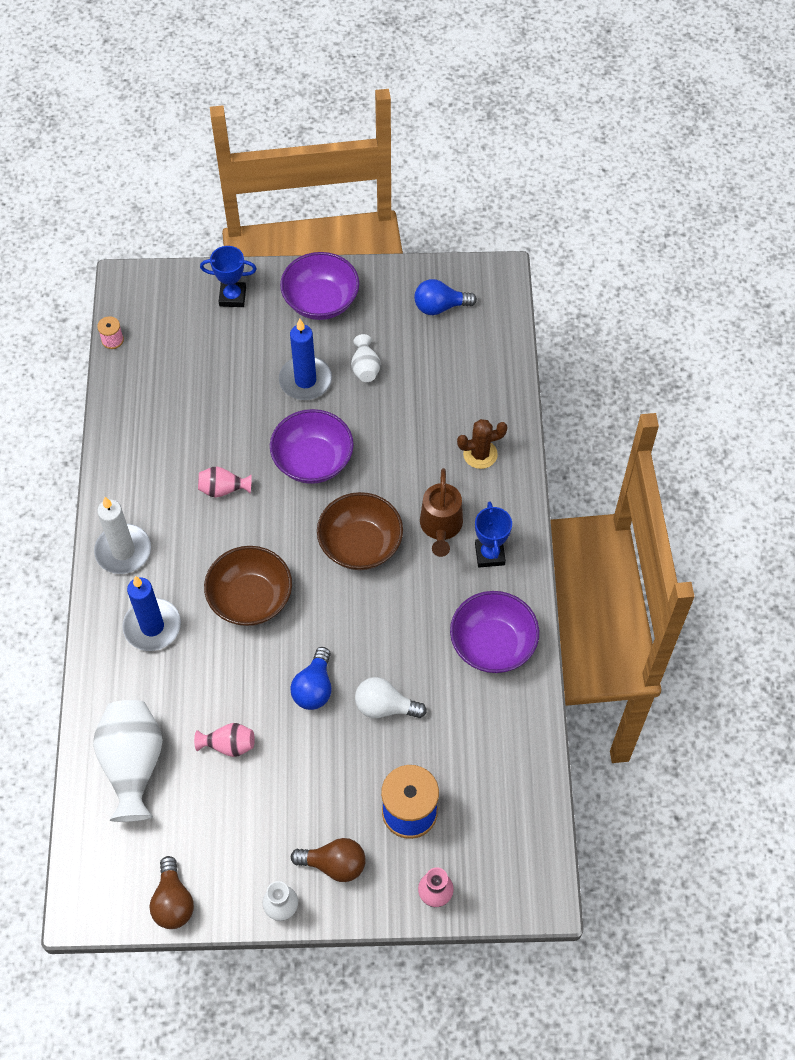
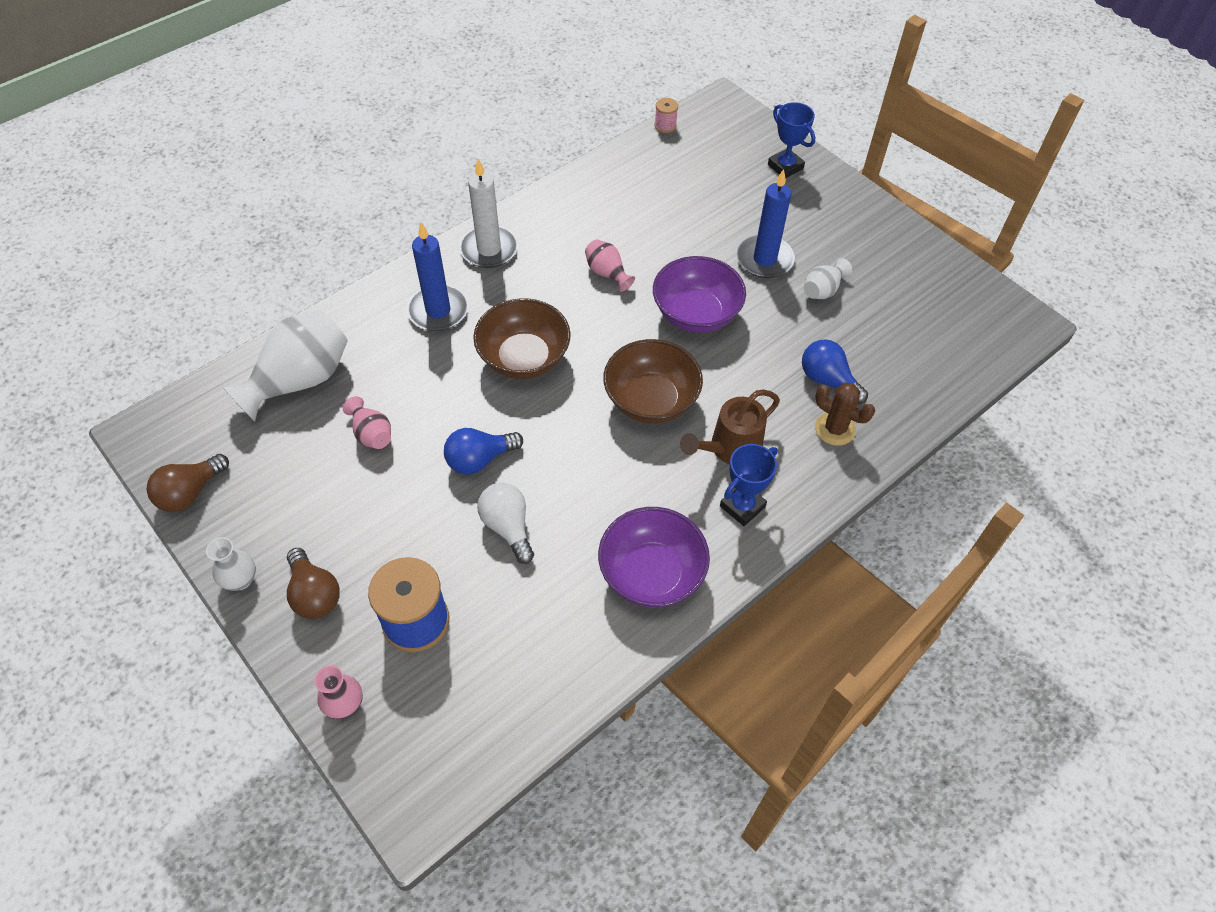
camera: 50 degrees right, 5 degrees down
purple bowl [280,252,359,320] -> none
blue light bulb [414,279,477,315] -> blue light bulb moved to [802,339,868,404]

